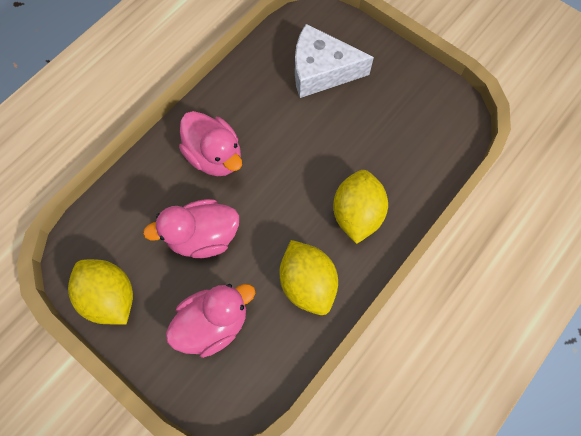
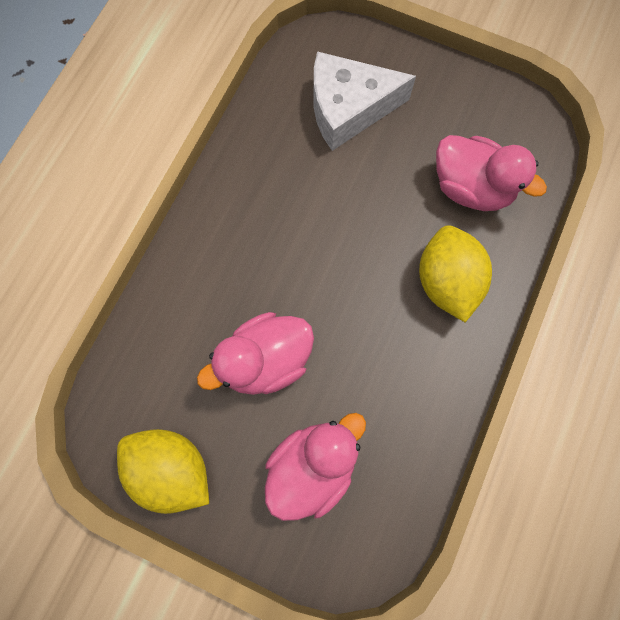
camera: 15 degrees left, 5 degrees up
pink duck [179,111,242,176] -> pink duck moved to [436,135,547,211]
yellow lemon [279,240,338,315] -> none

